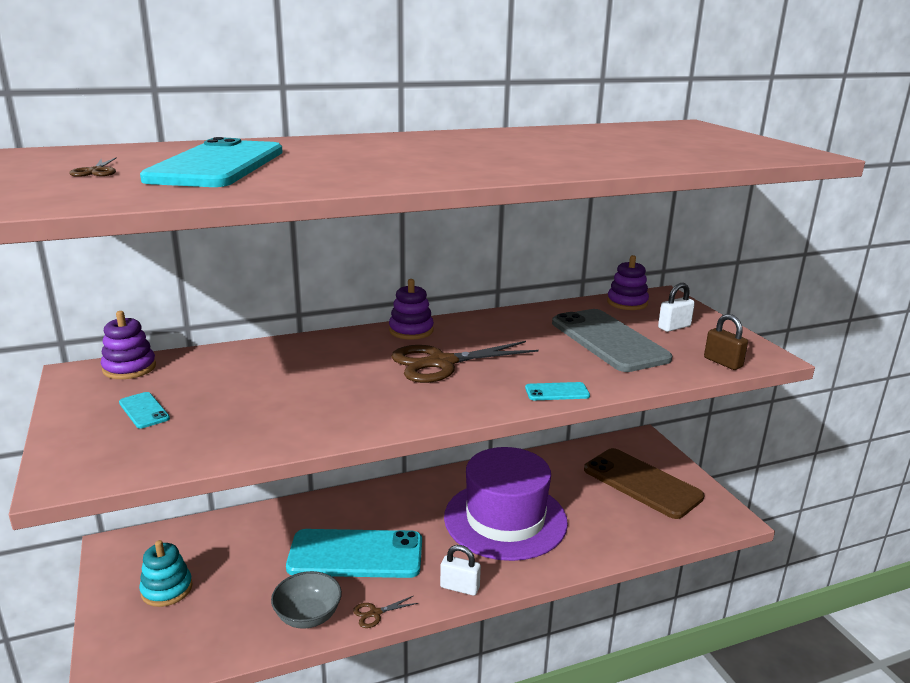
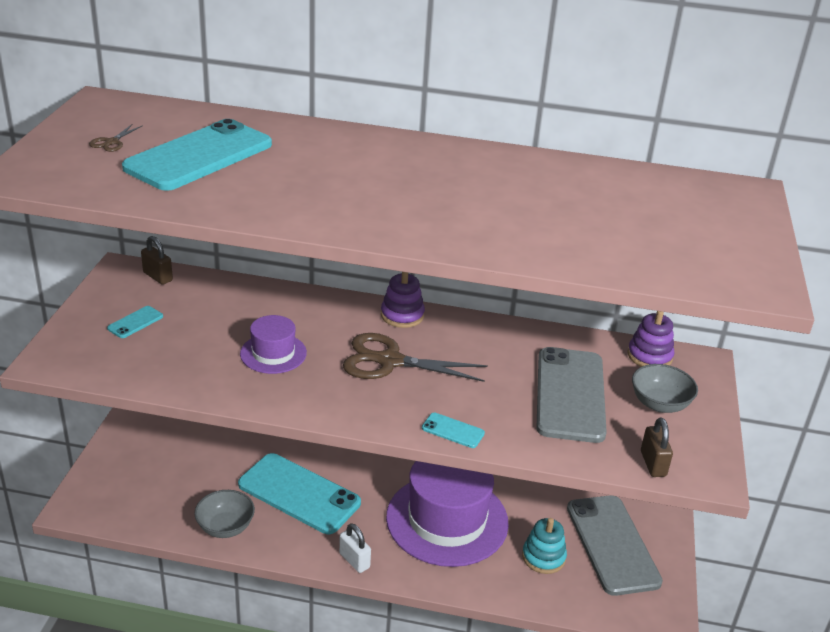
camera: 30 degrees right, 10 degrees up
purple stacking toy [101,311,156,379] -> brown padlock [141,236,173,285]
turquoise phone [119,392,170,428] -> turquoise phone turned 45 degrees clockwise [107,306,163,338]
turquoise stacking toy [139,540,193,607] -> turquoise stacking toy moved to [522,518,567,574]
brown scissors [353,596,418,628] -> none
brown phone [584,448,704,519] -> grey phone [567,495,663,596]
white padlock [658,283,695,332] -> grey bowl [632,364,698,413]
none -> purple hat [240,315,307,374]

